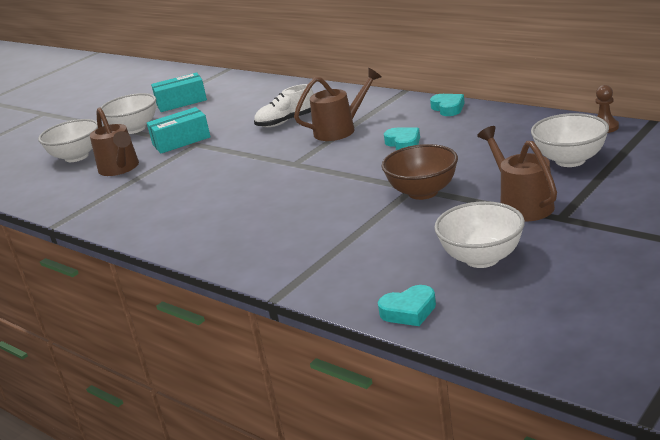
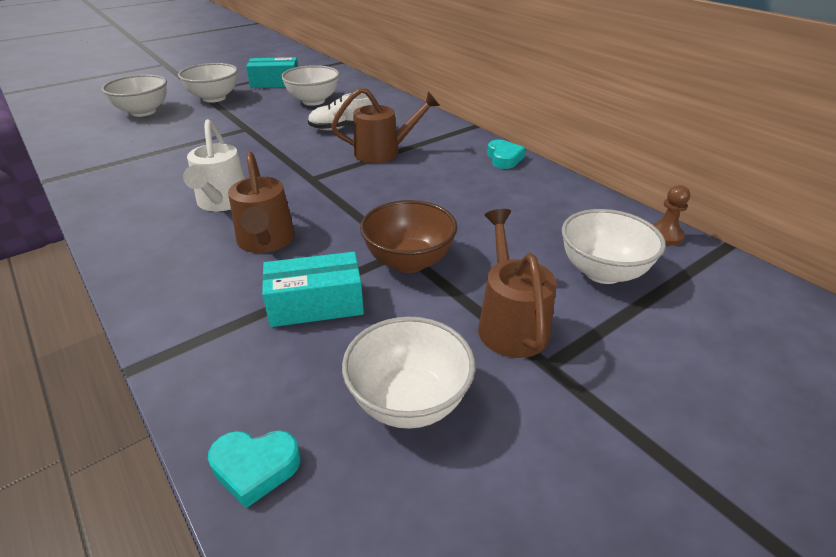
camera: 10 degrees right, 10 degrees up
brown watering can [90,107,139,176] -> brown watering can moved to [228,152,295,253]
turquoise box [147,107,211,153] -> turquoise box moved to [262,252,364,327]
turquoise heart [384,128,420,150] -> none
none -> white watering can [183,119,245,211]
none -> white bowl [281,65,339,106]

